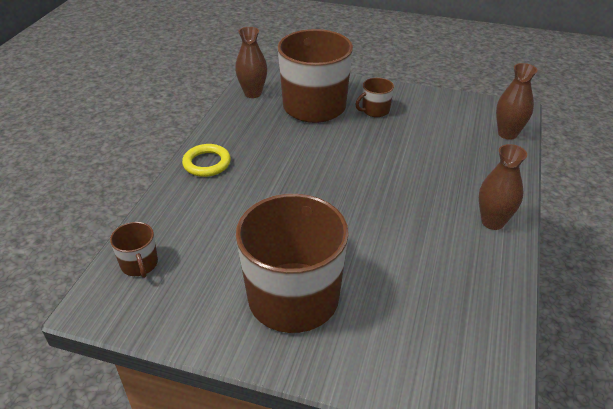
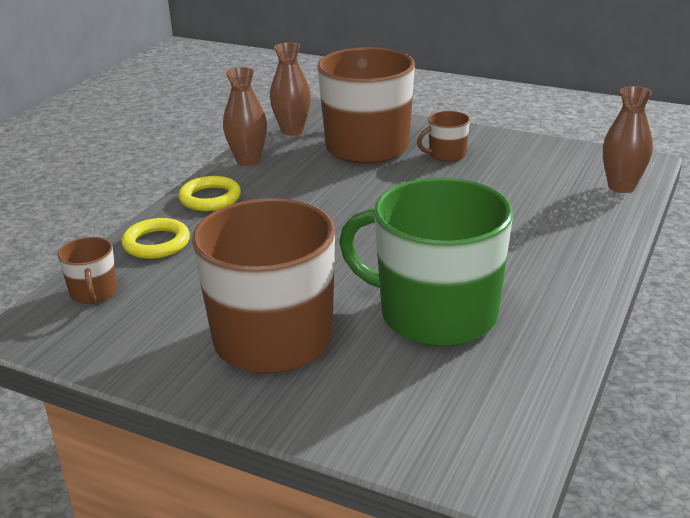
camera: 10 degrees right, 10 degrees down
brown vase [479,144,527,230] -> brown vase moved to [223,67,267,166]
none -> yellow ring [121,218,190,259]
none -> green mug [339,178,513,346]

